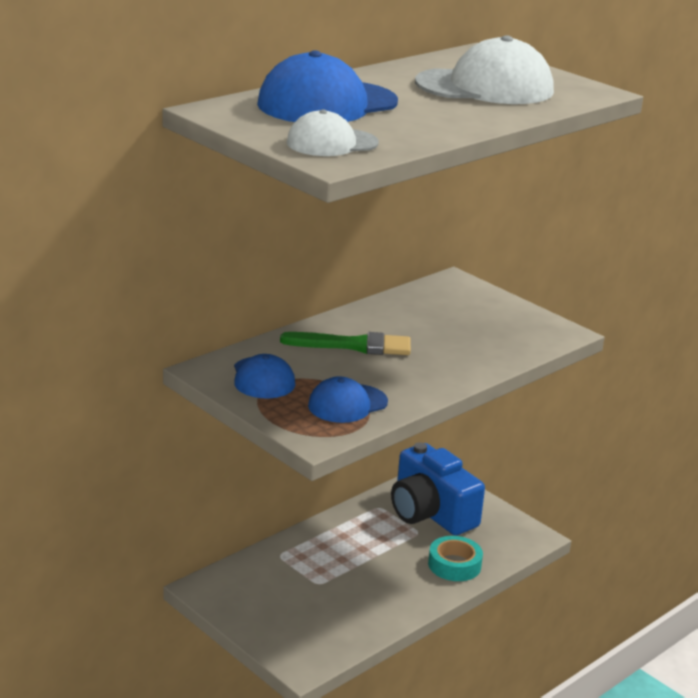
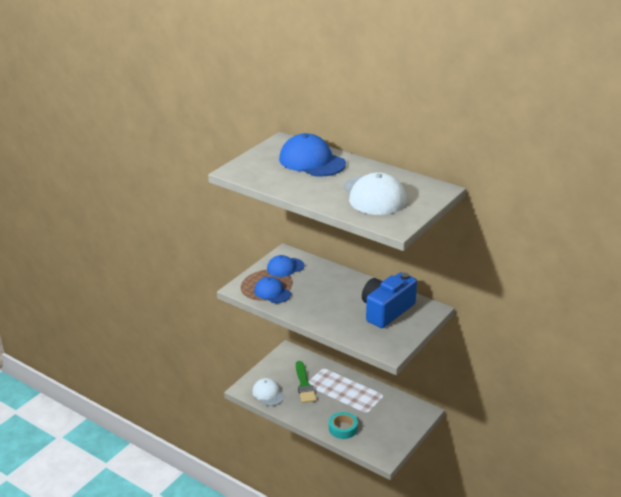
camera: 80 degrees right, 5 degrees up
green brush [280,332,411,355] -> green brush moved to [296,361,316,403]
white cap [287,110,379,156] -> white cap moved to [252,378,284,406]
blue camera [391,442,485,535] -> blue camera moved to [362,272,417,328]

